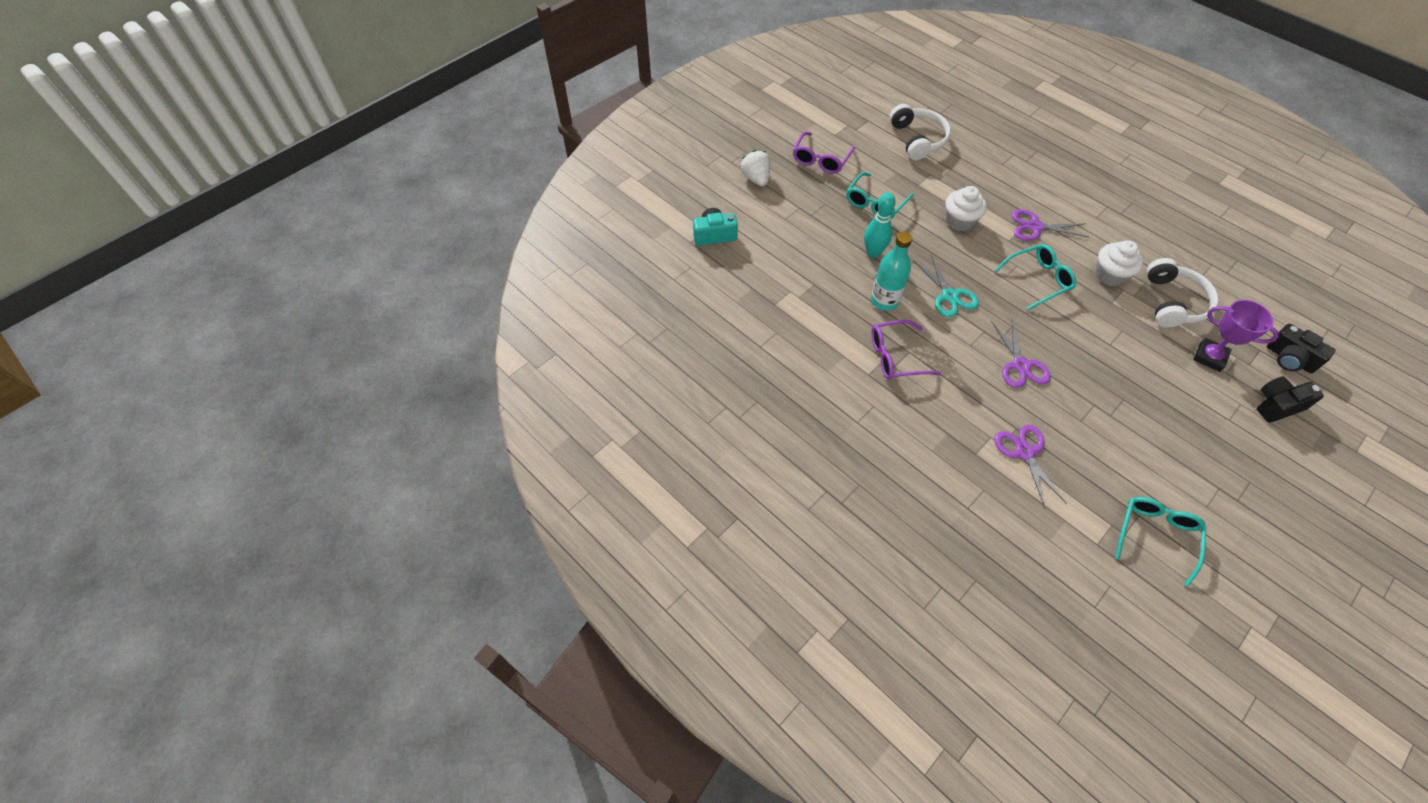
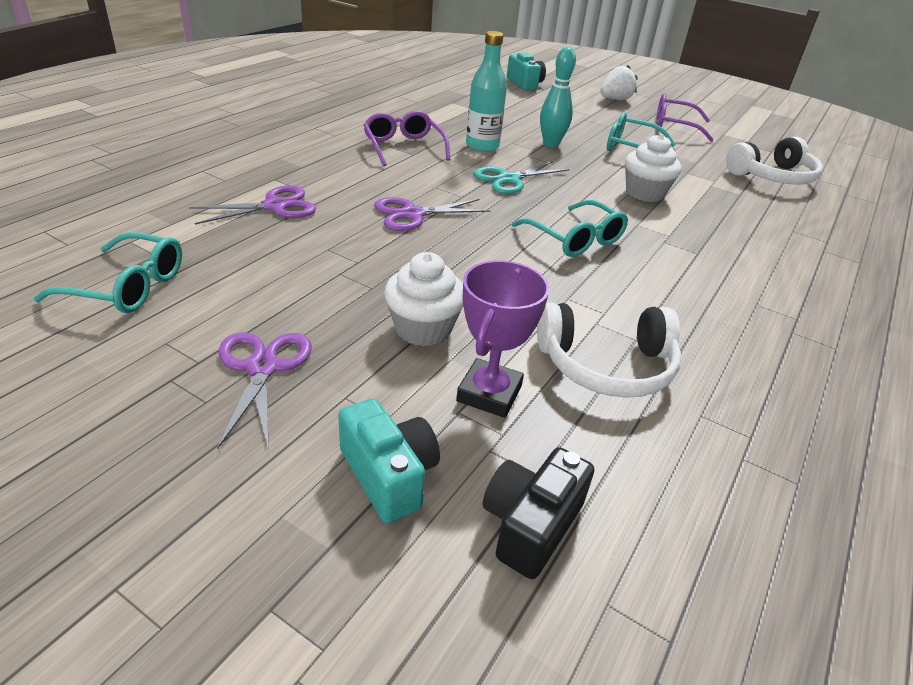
camera: 75 degrees right, 20 degrees down
purple scissors [1012,209,1088,241] -> purple scissors moved to [217,332,312,450]
white cupcake [1095,240,1143,286] -> white cupcake moved to [384,252,463,346]
black camera [1257,376,1324,423] -> turquoise camera [338,399,440,523]

